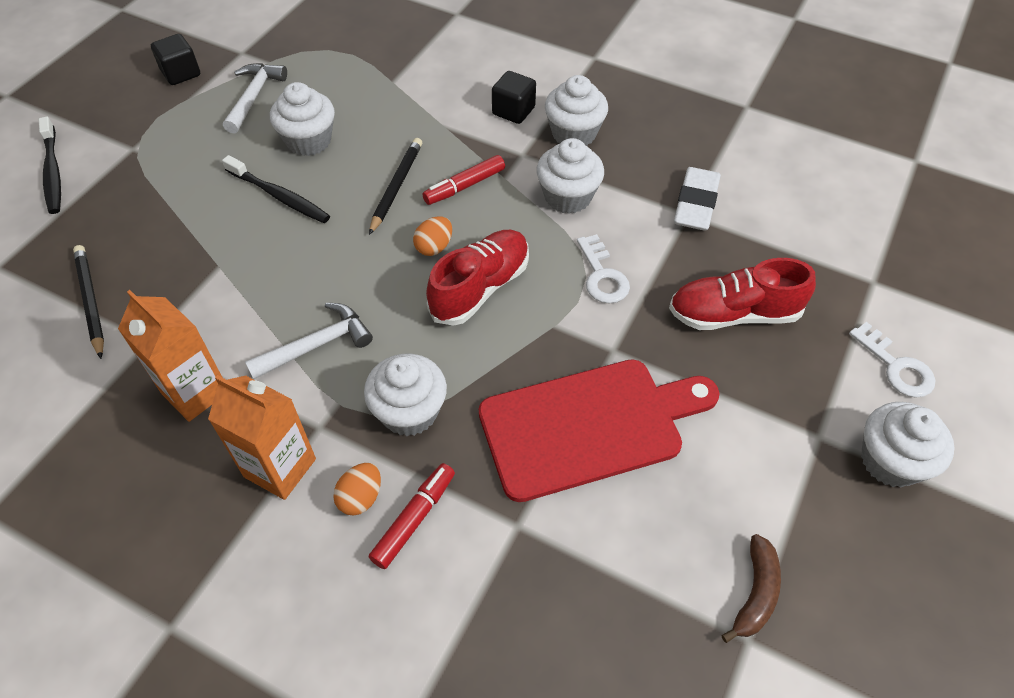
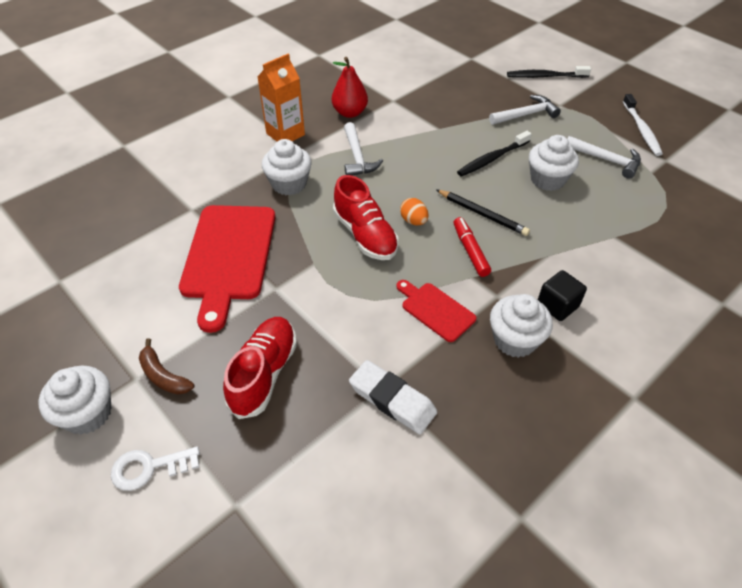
camera: 110 degrees right, 5 degrees down
black pencil [73,245,104,359] -> none
orange carton [118,290,223,422] -> red pear [332,57,368,118]
black cube [151,34,200,85] -> white toothbrush [623,94,663,156]
orange egg [333,463,381,516] -> none
red marker [369,463,455,569] -> none
white cupcake [536,138,604,214] -> red cutting board [396,280,477,342]
white key [577,234,630,304] -> none
brown banana [721,534,781,643] -> brown banana moved to [139,338,195,395]
none -> white hammer [489,95,561,125]

